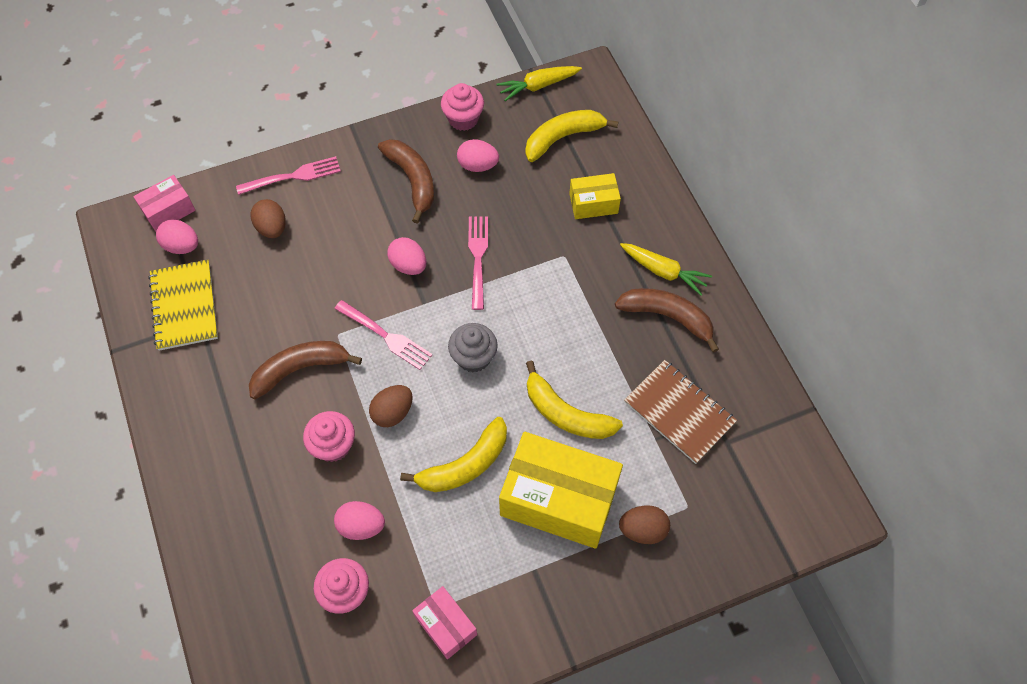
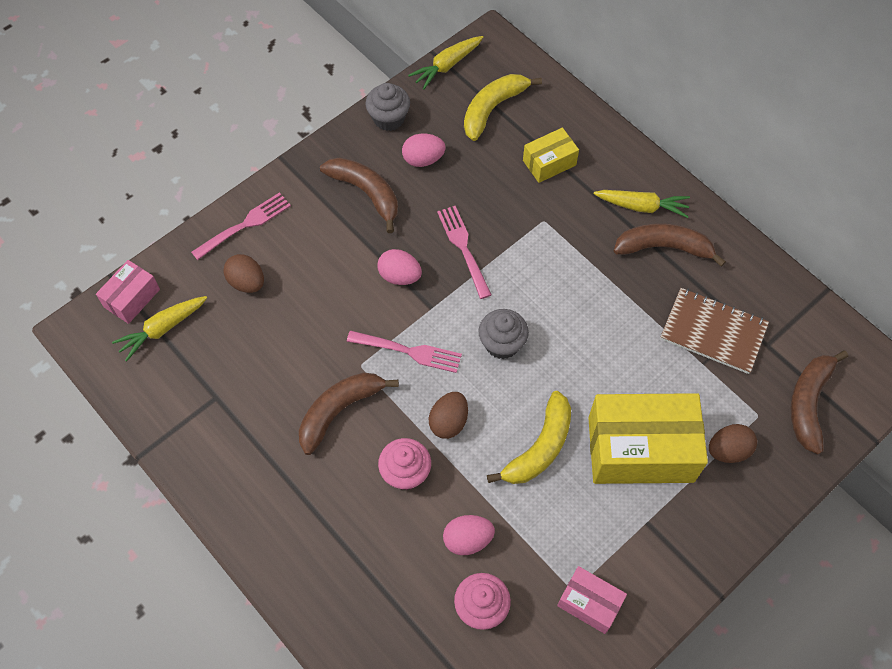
camera: 20 degrees left, 0 degrees up
yellow notebook [148,260,218,351] -> none
pink egg [156,219,198,254] -> yellow carrot [112,296,207,362]
pink cupcake [441,83,484,131] -> grey cupcake [365,83,410,131]
yellow banana [526,361,623,439] -> none
none -> brown banana [791,351,848,454]

